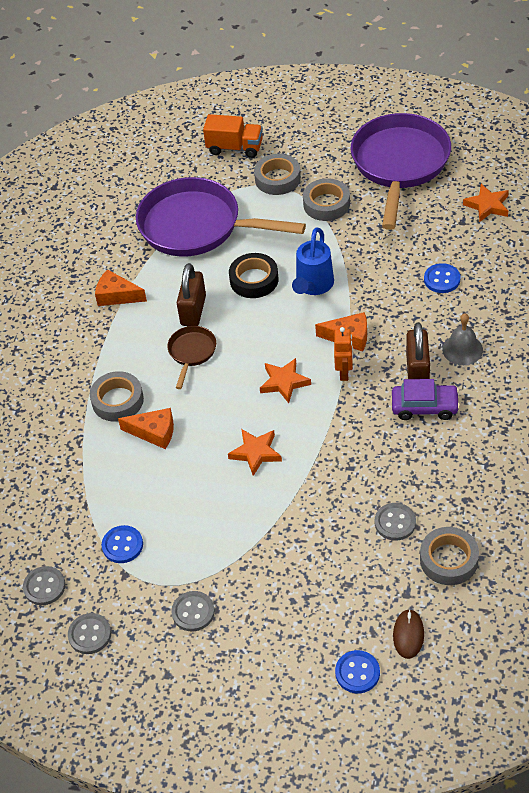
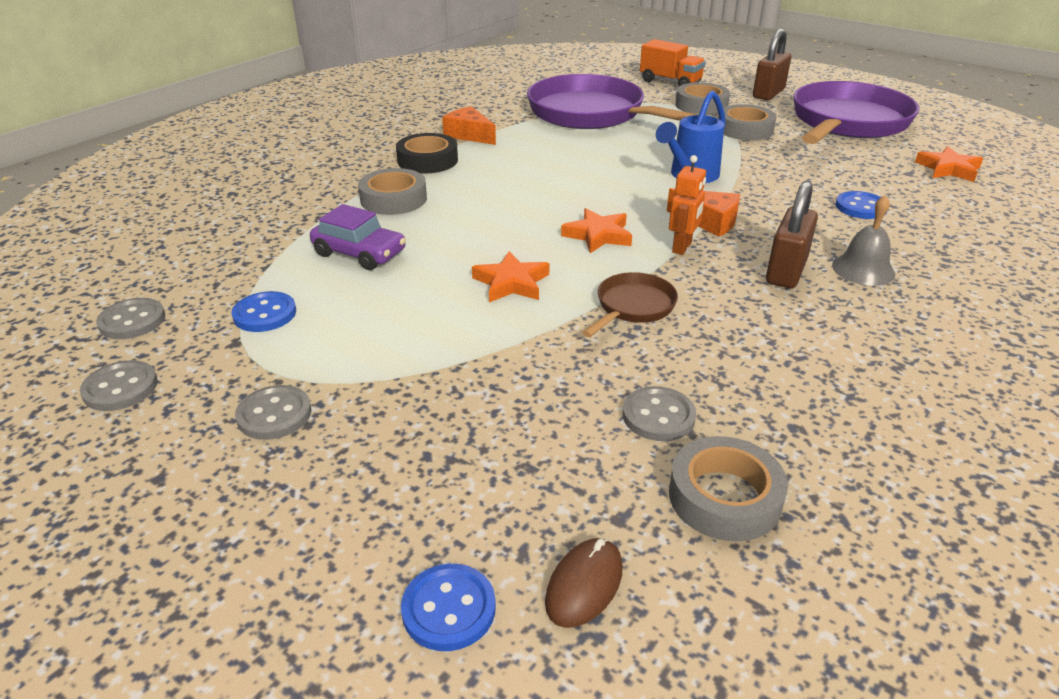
camera: 20 degrees right, 15 degrees down
orange cheese [118,408,174,449] -> none
brown pan [167,326,216,389] -> brown pan moved to [582,272,678,337]
brown padlock [176,263,206,326] -> brown padlock moved to [753,29,791,100]
black tape [229,253,278,298] -> black tape moved to [396,133,458,174]
purple car [392,379,460,420] -> purple car moved to [310,204,406,270]

